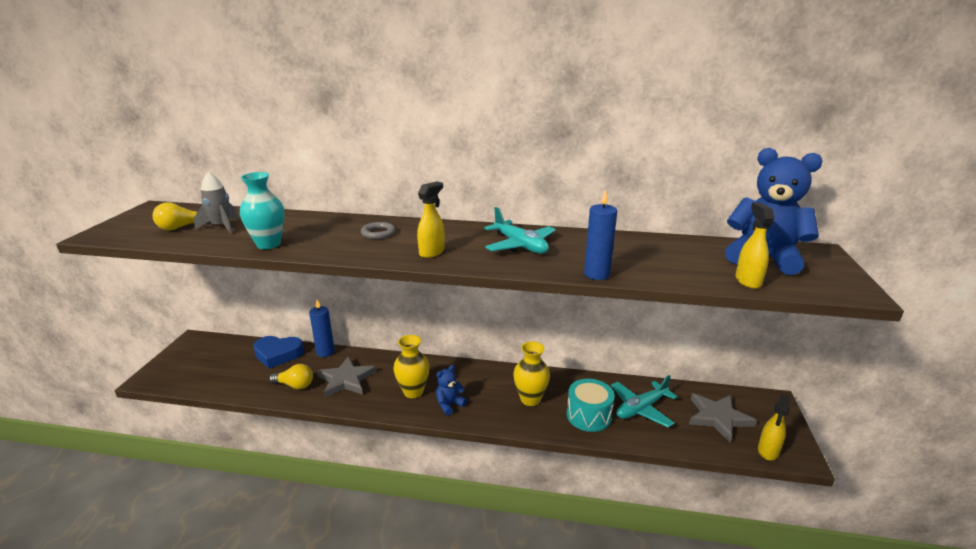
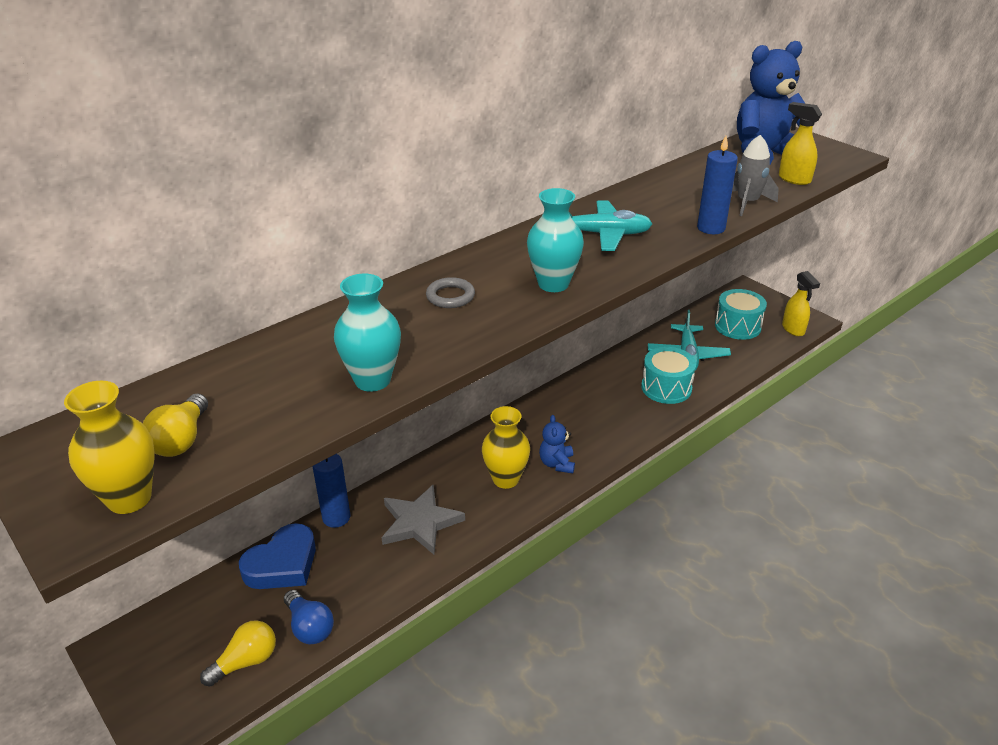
camera: 50 degrees left, 10 degrees up
grey rocket [194,172,238,234] -> grey rocket moved to [732,135,779,216]
yellow light bulb [269,364,313,389] -> yellow light bulb moved to [200,620,276,687]
yellow spray bottle [417,181,445,258] -> turquoise vase [527,188,584,292]
yellow vase [513,341,550,406] -> yellow vase moved to [64,381,155,514]
grey star [689,394,757,442] -> turquoise drum [715,289,767,340]
none -> blue light bulb [284,590,334,644]

